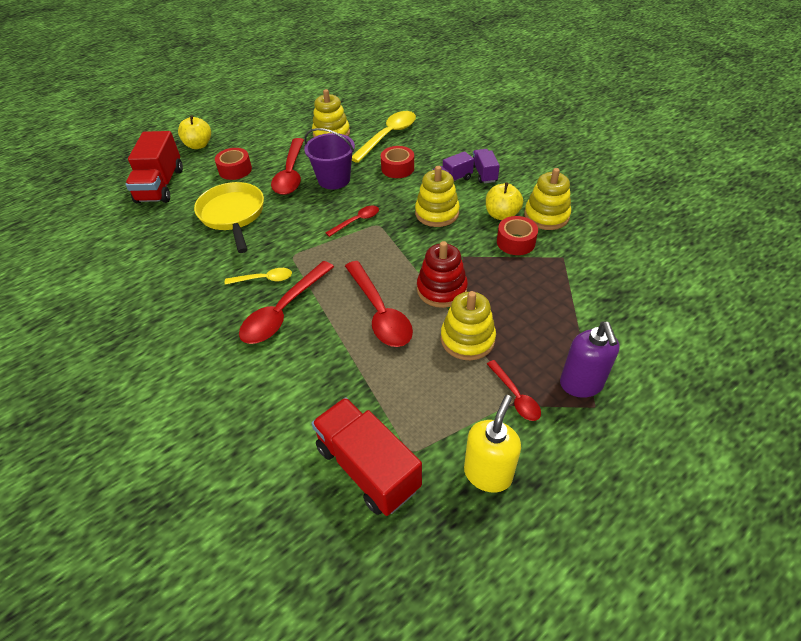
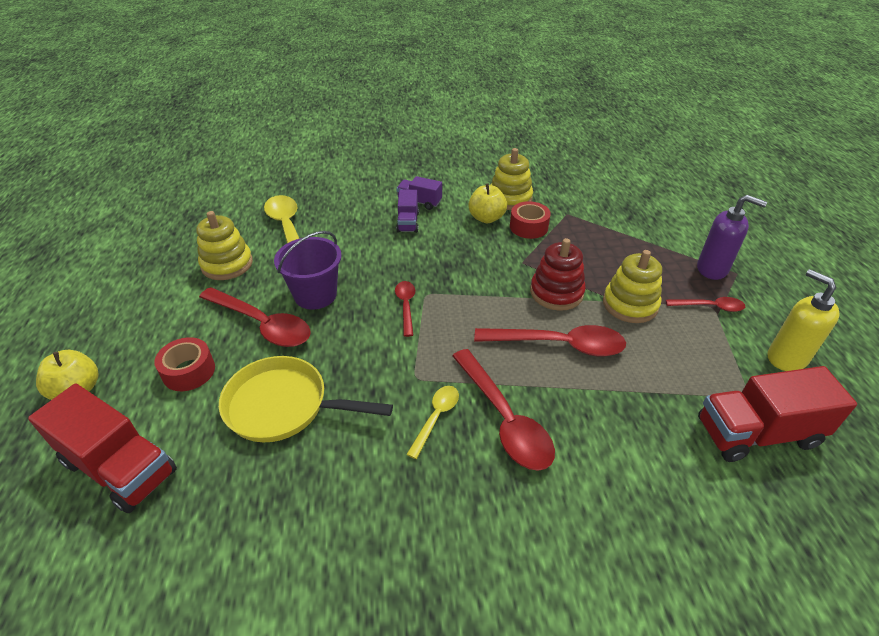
camera: 60 degrees left, 5 degrees down
red tape [381,146,414,178] -> none
yellow stacking toy [415,166,460,227] -> none

